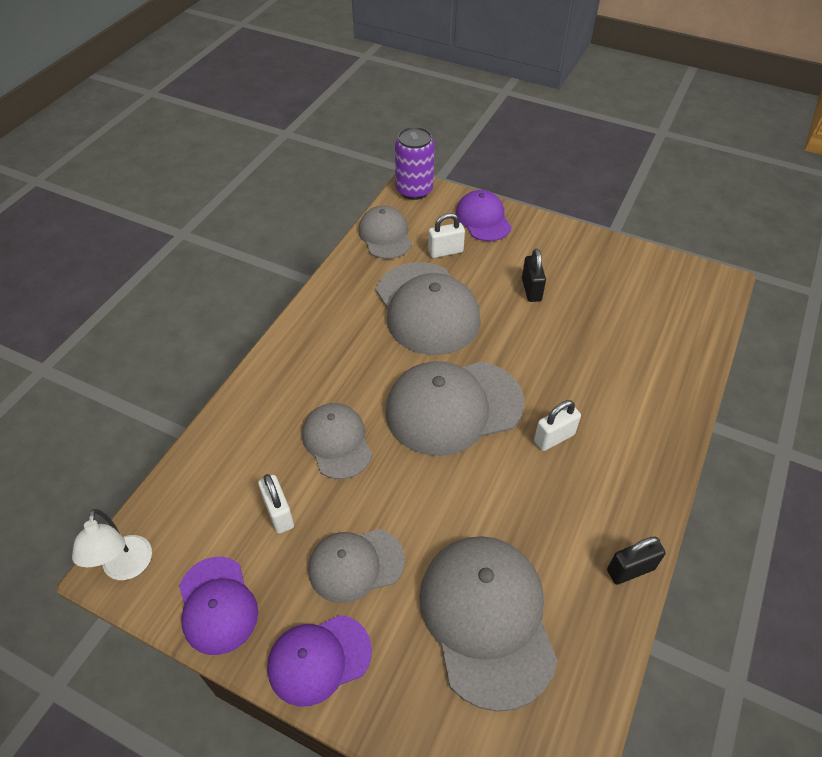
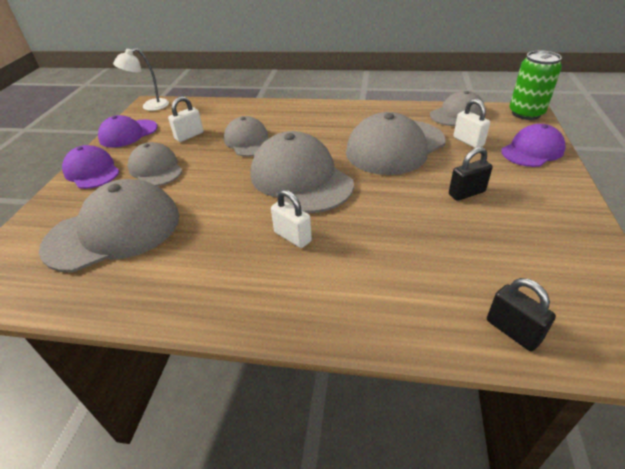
camera: 75 degrees right, 10 degrees down
grey cap [302,403,372,479] -> grey cap turned 75 degrees counterclockwise [224,116,269,157]
purple can [395,127,435,200] -> green can [509,51,562,120]
black padlock [607,537,666,585] -> black padlock moved to [487,278,556,351]

